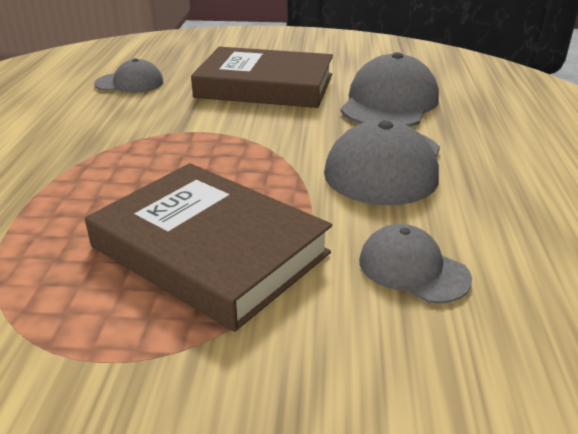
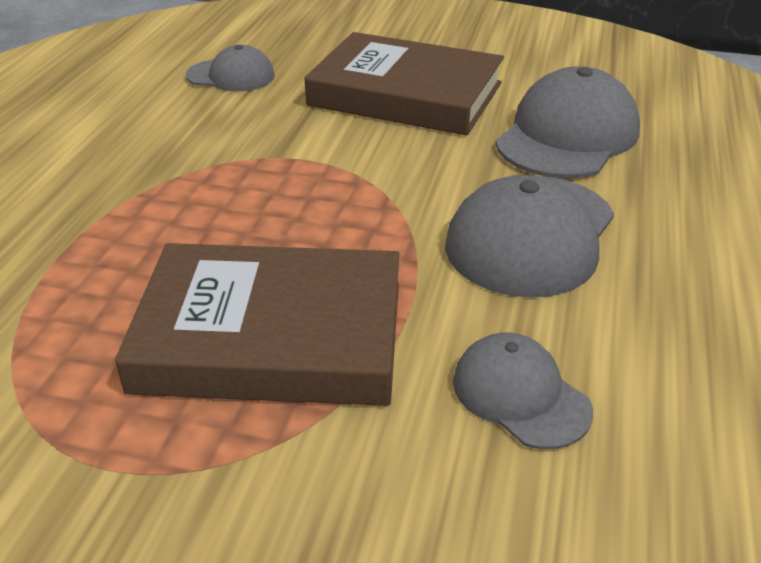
camera: 10 degrees right, 5 degrees up
brown book [85,163,332,332] -> brown book turned 45 degrees counterclockwise [115,243,399,406]

